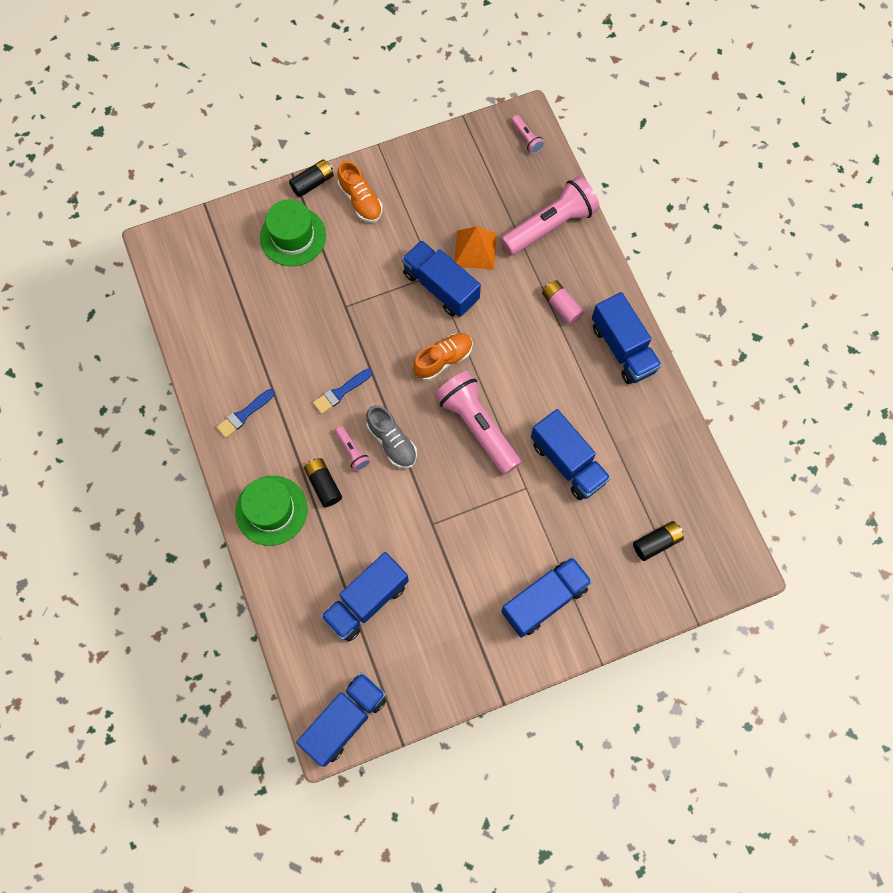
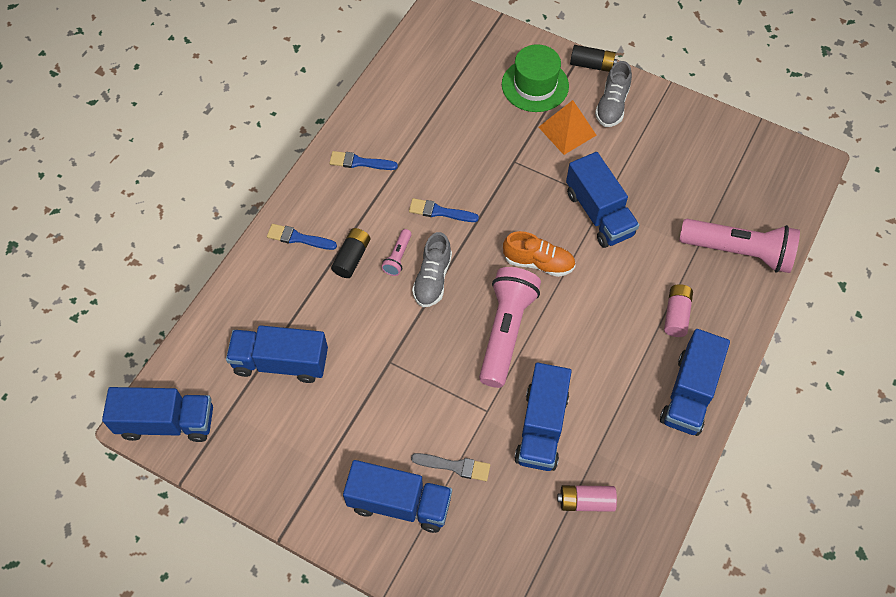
camera: 50 degrees right, 10 degrees down
green hat [235,476,307,546] -> blue brush [267,224,337,250]
orange shoe [338,161,383,223] -> grey shoe [595,61,632,127]
blue truck [402,240,481,317] -> blue truck turned 150 degrees clockwise [566,152,639,248]
orange pyramid [454,226,497,270] -> orange pyramid moved to [539,100,597,155]
pink flashlight [511,115,545,154] -> none
black battery [633,521,684,561] -> none
none -> grey brush [411,453,490,481]
none -> pink battery [557,485,617,512]

